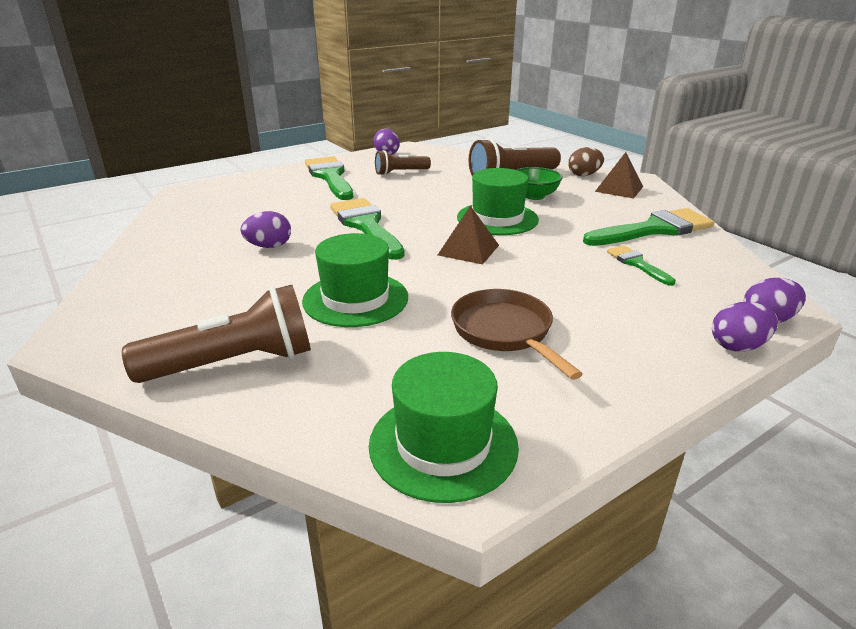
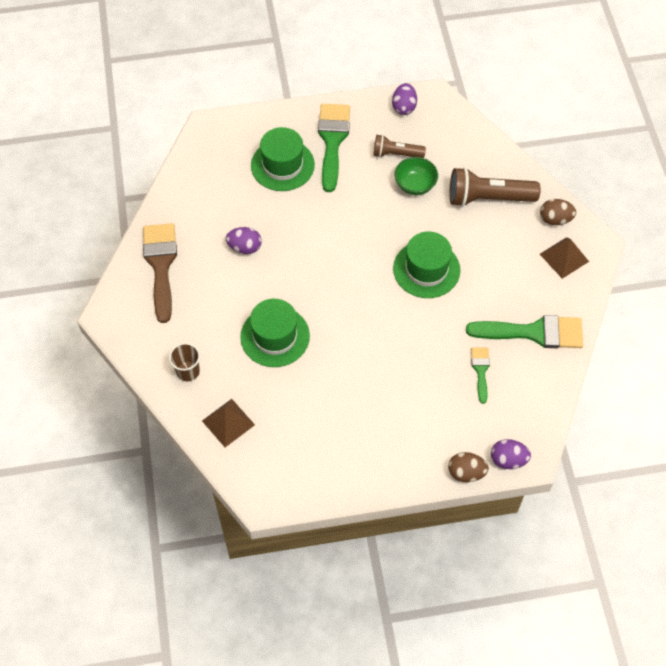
camera: 25 degrees right, 30 degrees up
brown flashlight [122,285,311,383] -> brown cup [169,343,200,381]
green brush [330,198,405,260] -> none
green hat [369,352,519,503] -> green hat moved to [251,127,315,191]
brown pyramid [438,206,499,264] -> brown pyramid moved to [202,399,255,447]
brown pan [451,289,583,380] -> none
green bowl [517,167,562,200] -> green bowl moved to [395,157,438,195]
purple egg [712,302,778,352] -> brown egg [448,452,489,482]
none -> brown brush [143,223,177,323]

